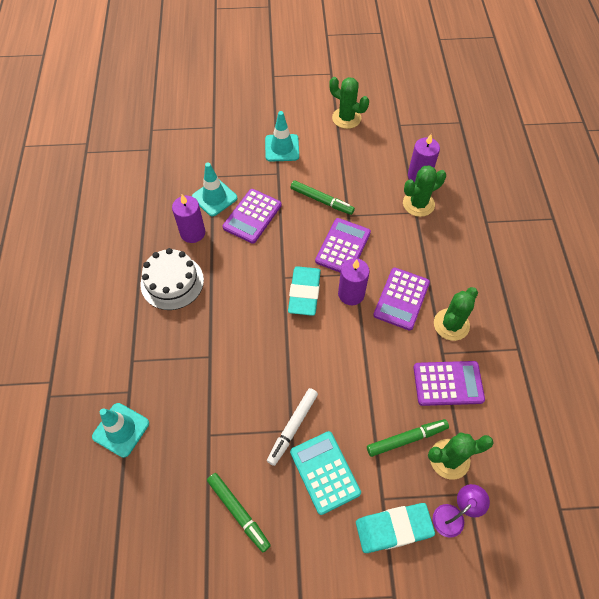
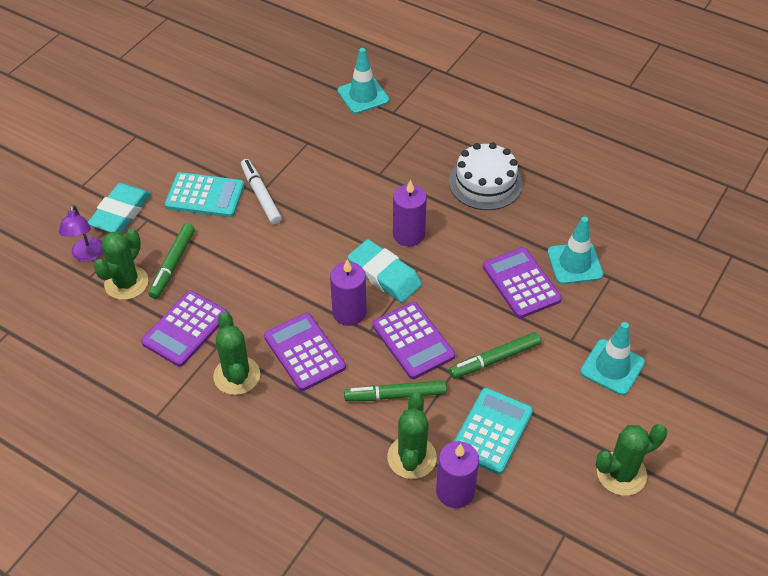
camera: 125 degrees right, 10 degrees down
purple candle [172,194,205,243] -> purple candle moved to [393,179,427,246]
green marker [207,473,271,552] -> green marker moved to [344,380,447,401]
none -> turquoise calculator [454,388,533,474]

